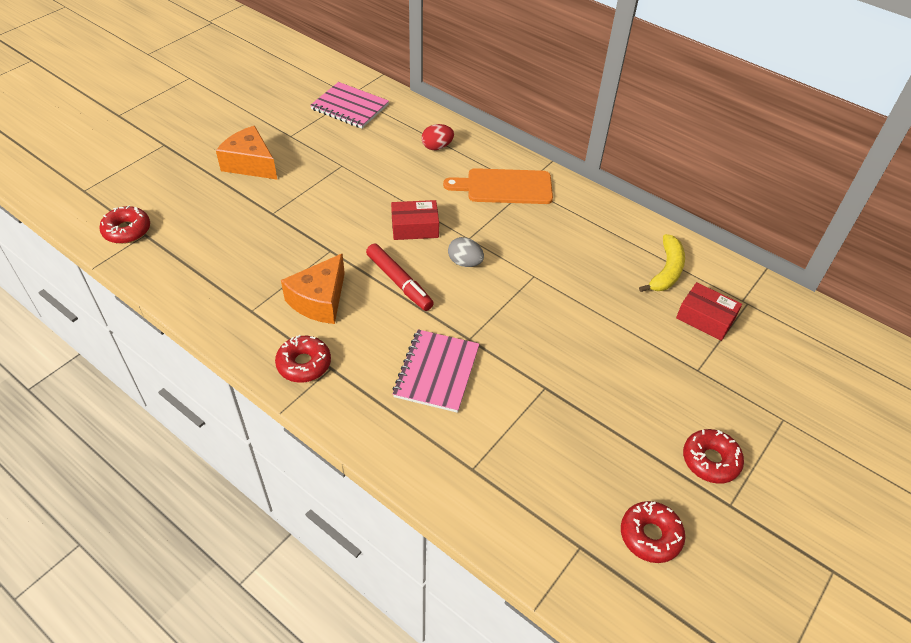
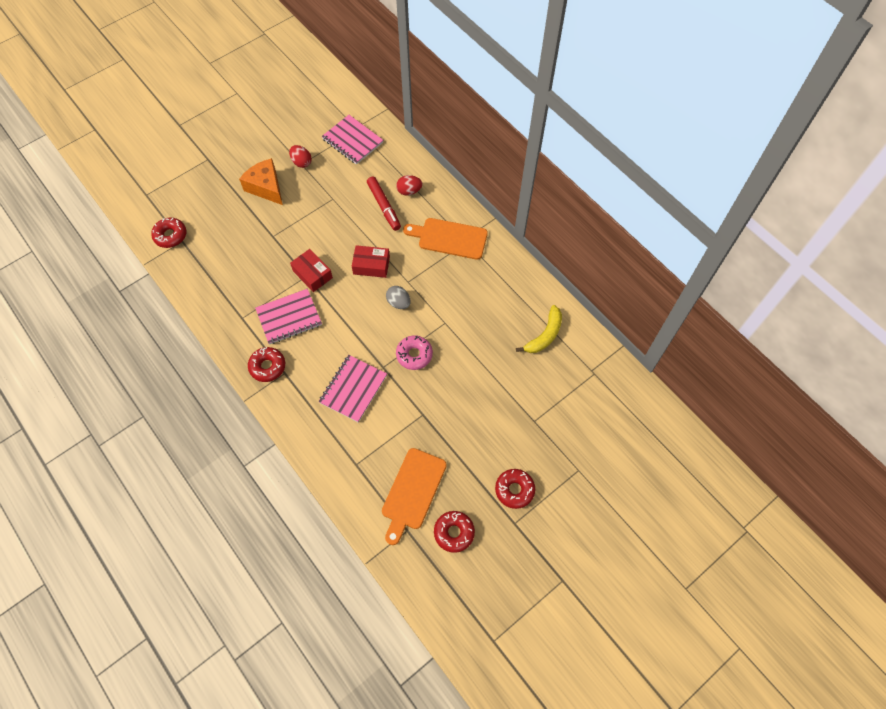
camera: 15 degrees right, 15 degrees up
orange cheese [281,254,345,324] -> pink notebook [255,289,322,344]
red marker [366,244,434,311] -> red marker moved to [367,177,401,231]
red box [676,282,742,341] -> red box moved to [290,249,333,292]
none -> red egg [289,145,312,168]
none -> orange cutting board [382,448,447,545]
none -> pink donut [396,335,433,370]

